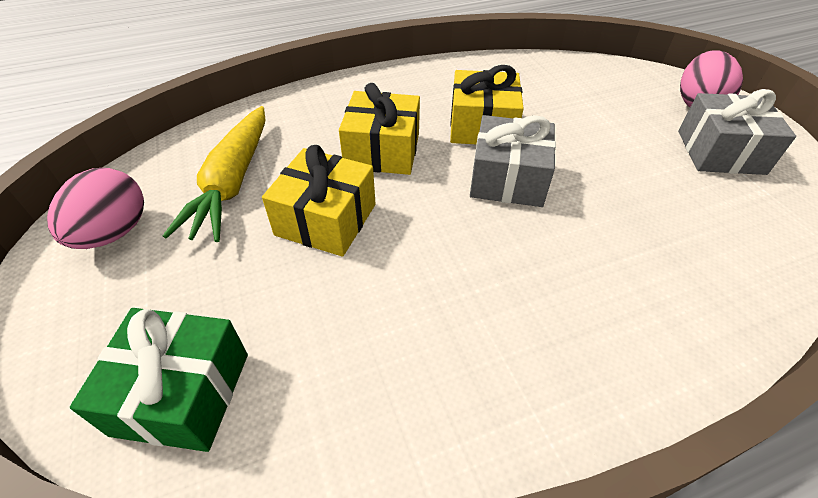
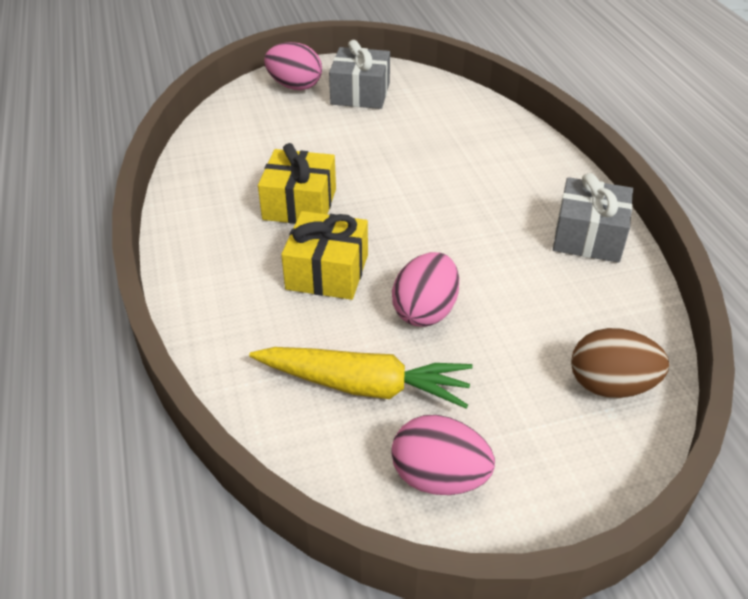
camera: 85 degrees left, 5 degrees down
green gift [70,308,248,452] -> brown egg [571,328,669,398]
yellow gift [262,145,376,257] -> pink egg [392,252,459,326]
grey gift [470,115,556,207] -> grey gift moved to [553,173,633,263]

